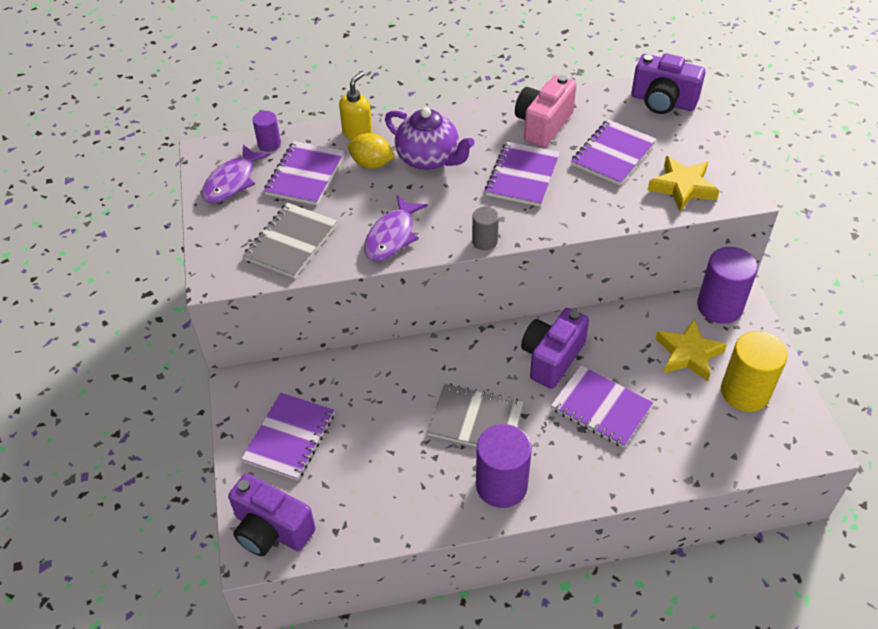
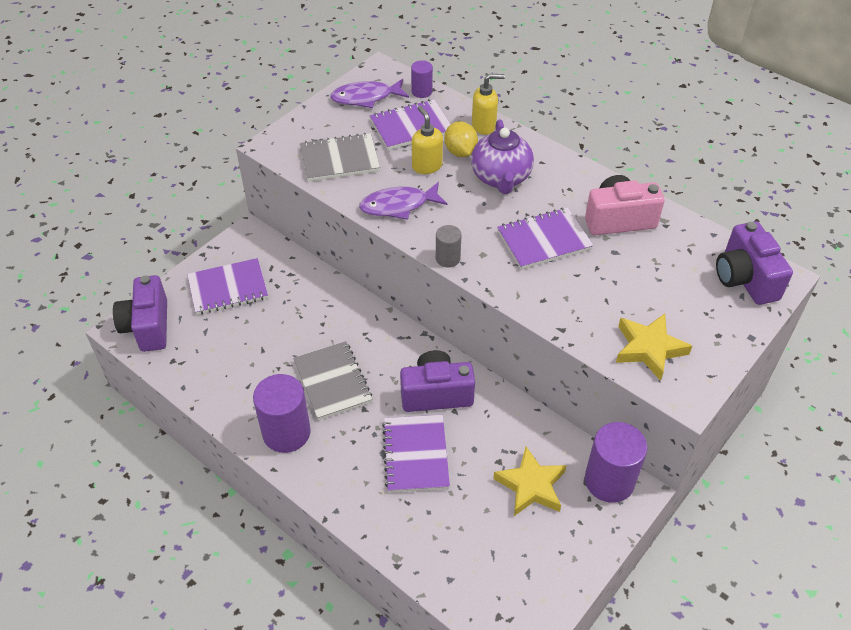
camera: 50 degrees right, 0 degrees up
purple notebook [571,119,657,186] -> none
yellow cylinder [721,331,788,412] -> none
none -> yellow soap dispenser [412,106,443,174]

